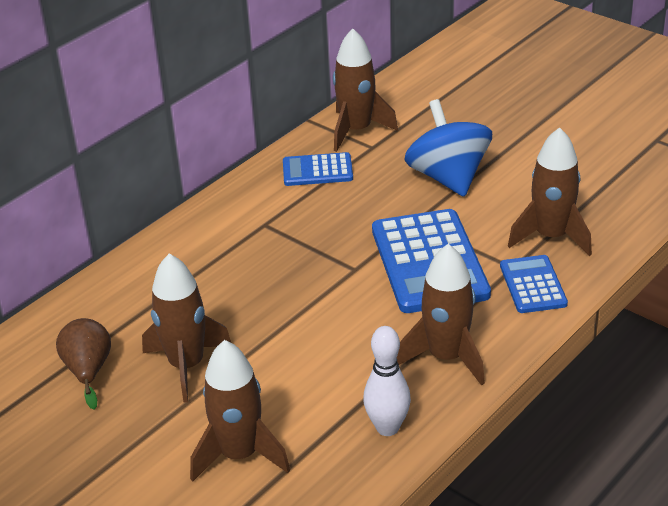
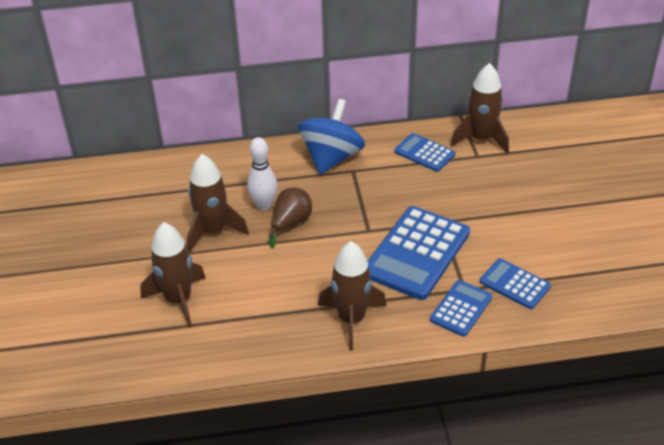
camera: 40 degrees right, 5 degrees up
brown pear [56,318,111,409] -> brown pear moved to [269,188,312,248]
white bowling pin [363,326,411,436] -> white bowling pin moved to [247,137,278,210]
blue spinning top [404,99,492,197] -> blue spinning top moved to [298,99,365,175]
brown rocket [508,127,592,256] -> blue calculator [480,258,551,309]

